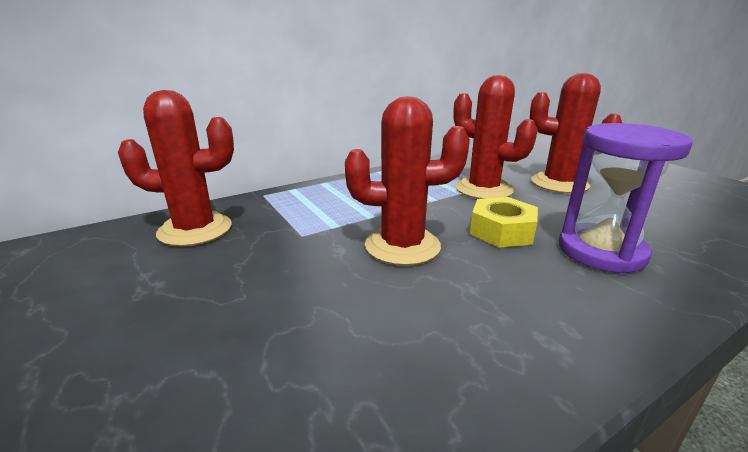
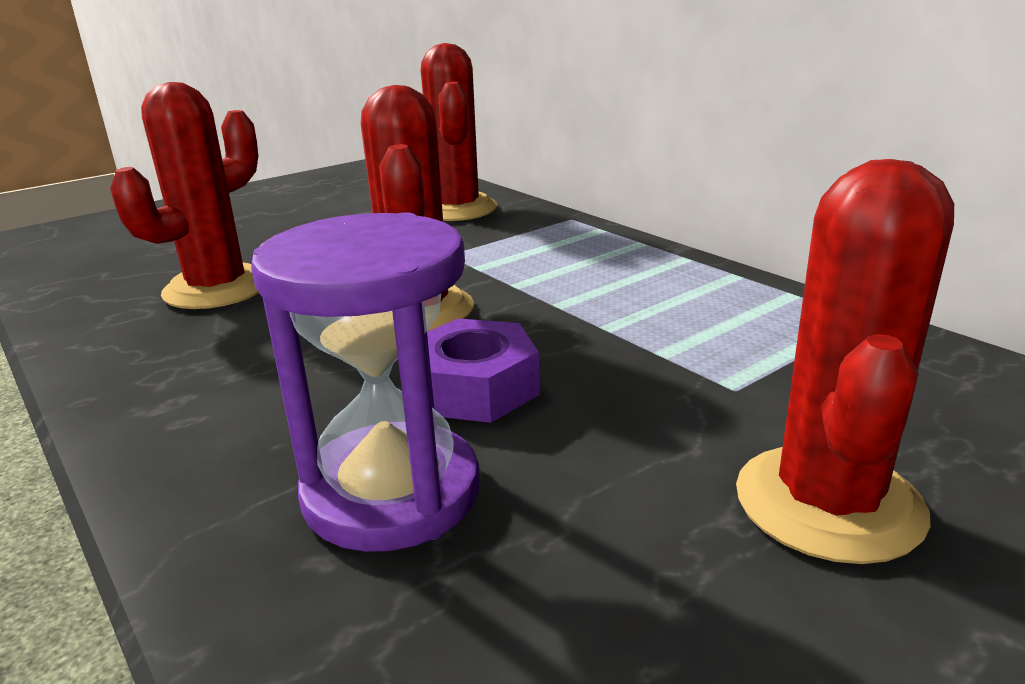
camera: 85 degrees right, 0 degrees up
red cactus [453,75,538,199] -> red cactus moved to [110,82,259,309]
yellow nut [470,197,538,248] -> purple nut [427,318,540,423]

